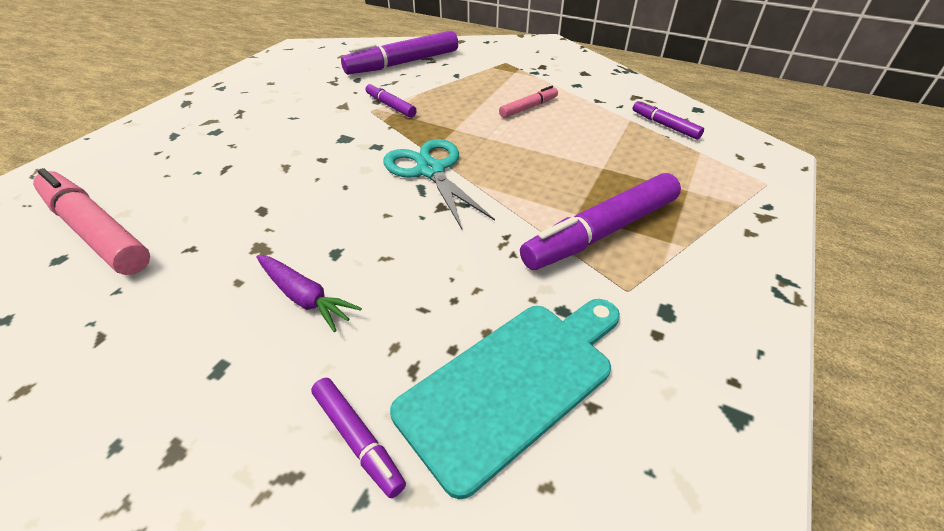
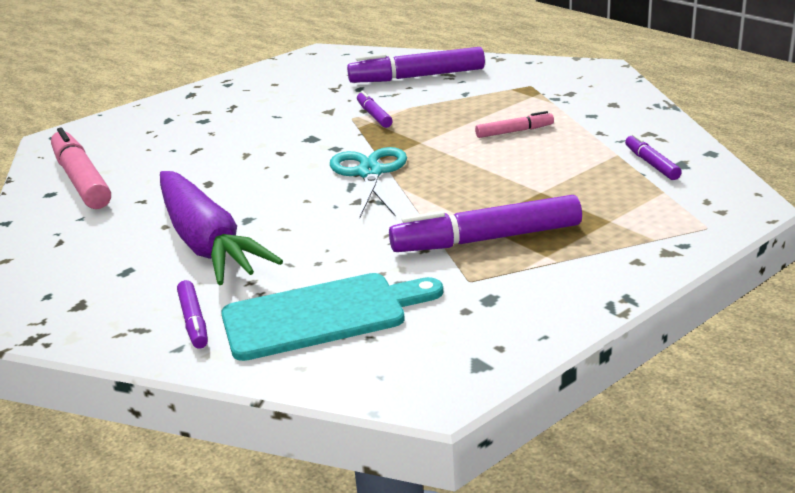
camera: 25 degrees right, 15 degrees down
purple carrot [256,255,362,332] -> purple carrot [160,171,283,285], size x2.17

